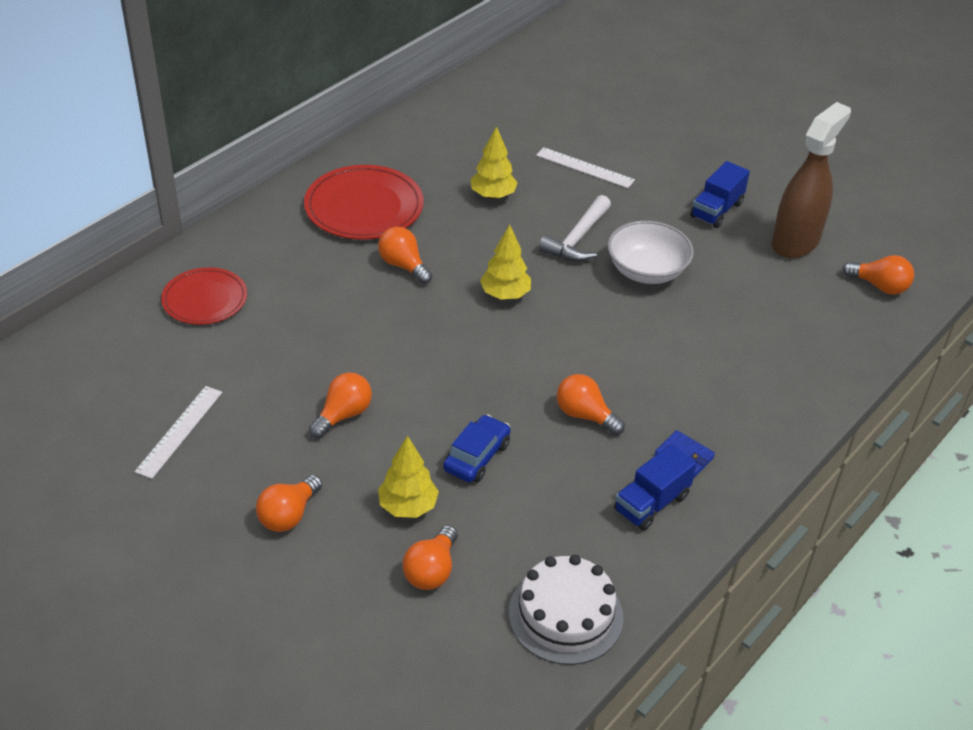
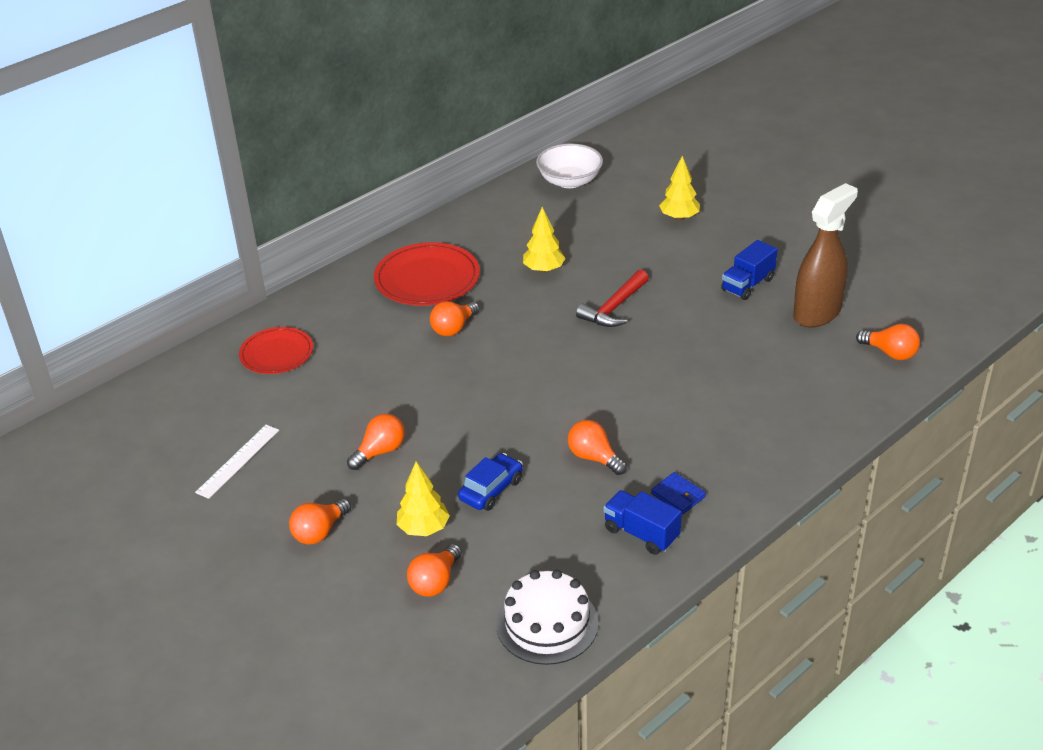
camera: 10 degrees right, 5 degrees down
orange light bulb [378,227,432,284] -> orange light bulb turned 105 degrees counterclockwise [430,301,480,336]
yellow tree [480,224,531,300] -> yellow tree moved to [659,156,700,221]
white ruler [536,147,635,188] -> none
white hammer [539,195,611,262] -> red hammer [576,269,649,327]
white bowl [608,221,694,284] -> white bowl moved to [536,143,603,188]
blue truck [614,444,697,531] -> blue truck turned 75 degrees clockwise [603,490,682,555]

